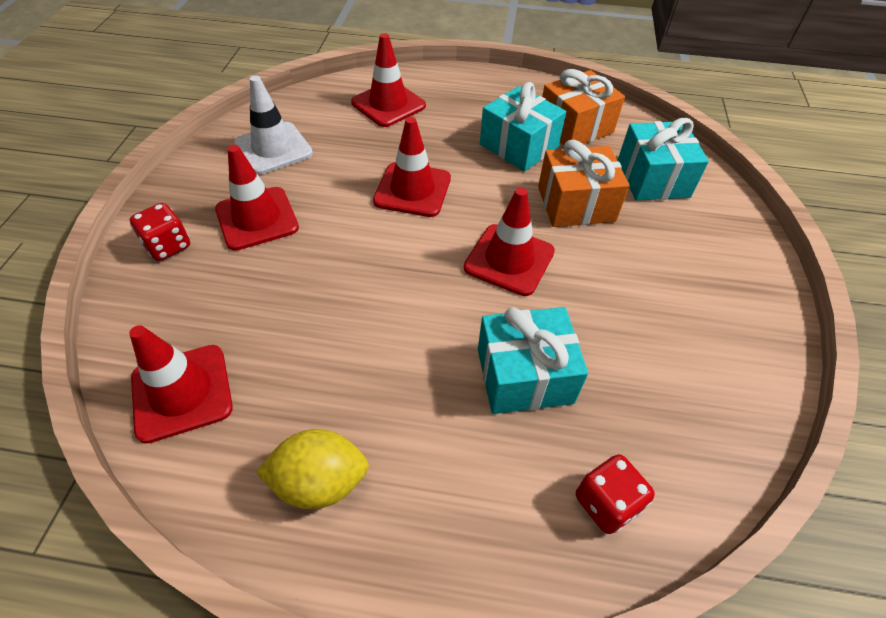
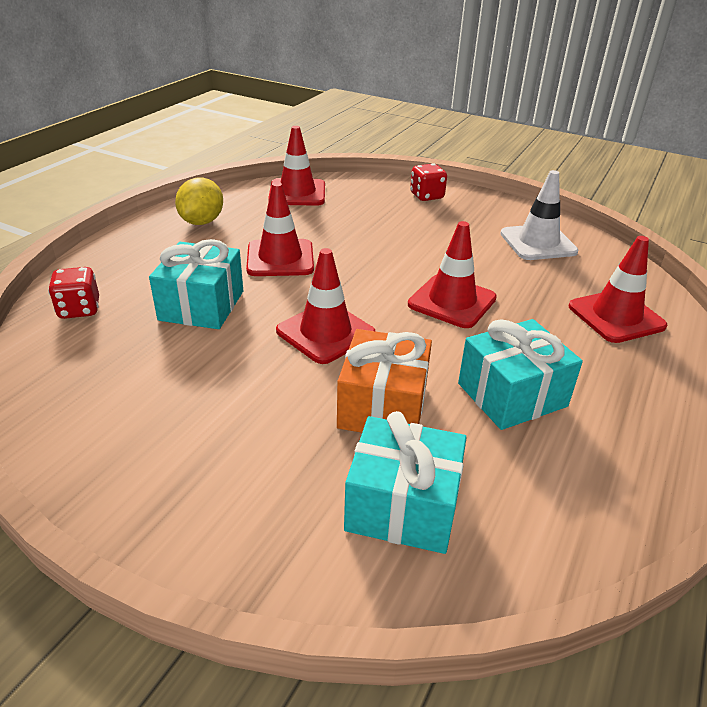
camera: 110 degrees right, 15 degrees down
red traffic cone [215,145,299,251] -> red traffic cone moved to [246,182,314,276]
orange gift [542,69,625,145] -> none

